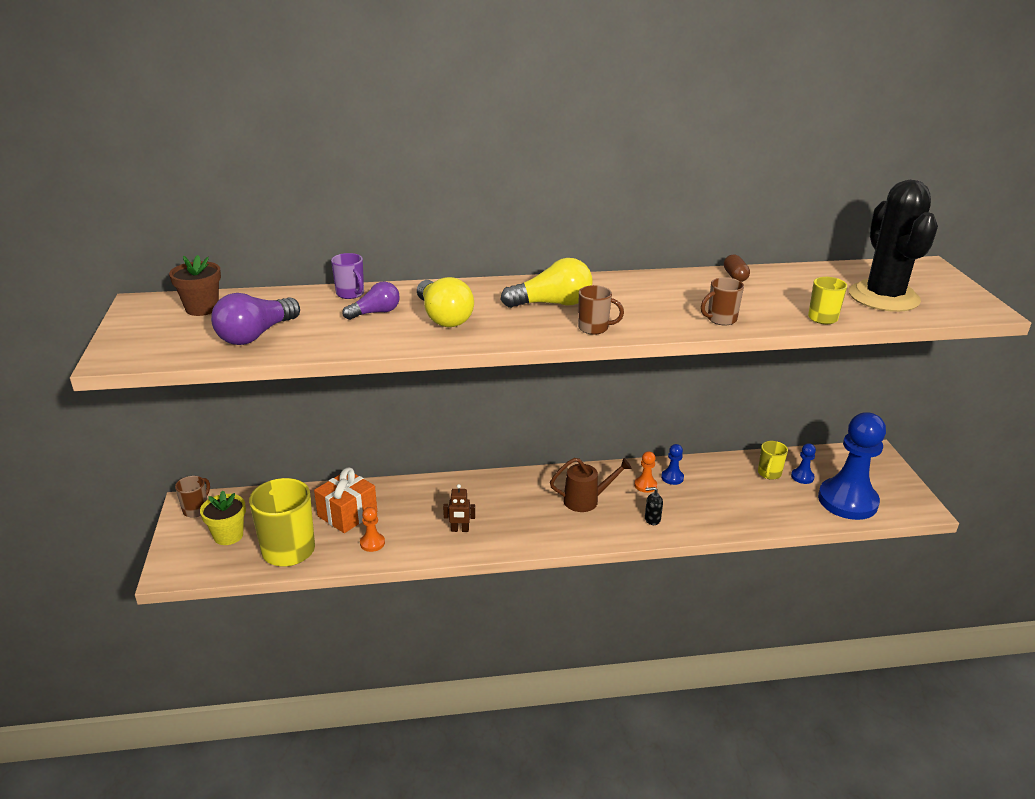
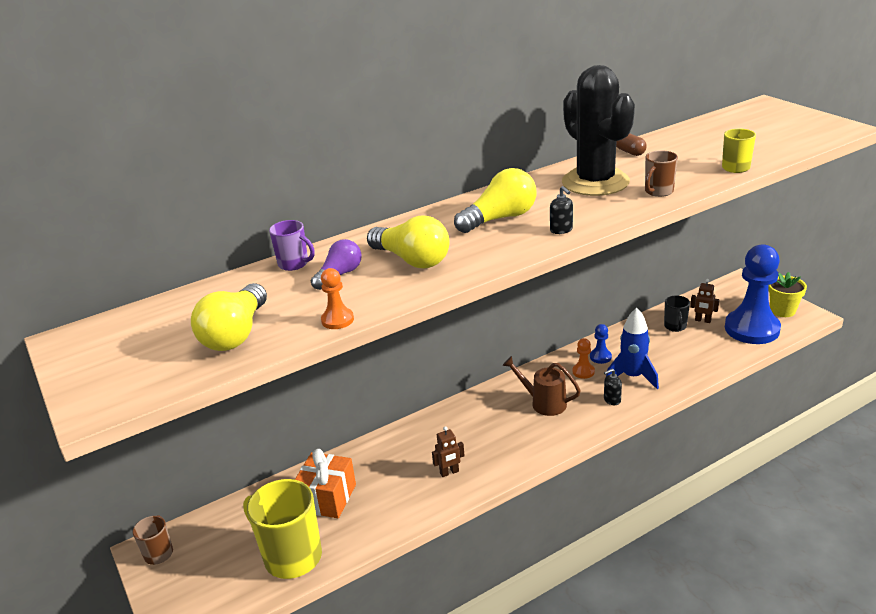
camera: 20 degrees left, 0 degrees up
brown flower pot [169,255,221,316] -> none
yellow flower pot [200,490,246,545] -> yellow flower pot moved to [768,272,807,317]
purple light bulb [211,293,300,345] -> yellow light bulb [191,283,267,351]
orange pawn [360,507,385,552] -> orange pawn moved to [321,268,354,329]
brown watering can [550,458,632,512] -> brown watering can turned 120 degrees counterclockwise [502,356,581,416]
brown mug [578,285,624,335] -> black soap dispenser [550,186,573,234]
yellow mug [758,441,788,480] -> black mug [664,296,690,332]
blue pawn [791,443,816,484] -> brown robot [690,279,719,323]
black cactus [849,180,938,312] -> black cactus moved to [562,65,635,196]
none -> blue rocket [606,308,659,389]

